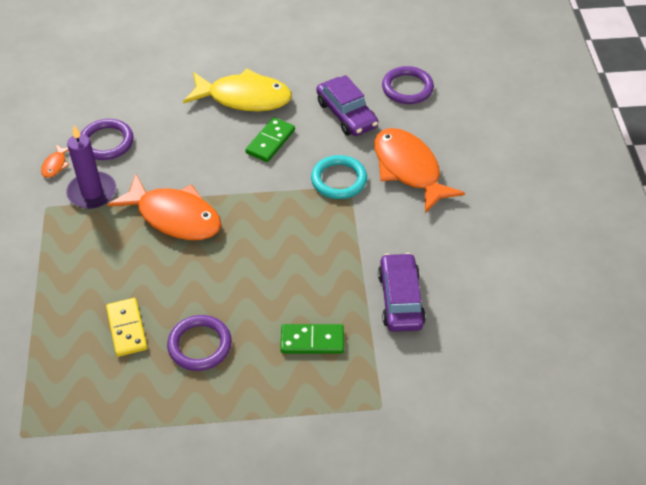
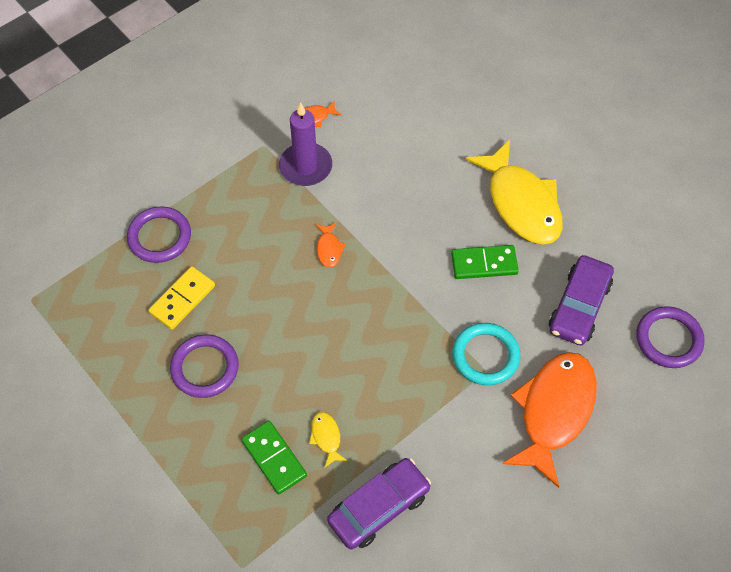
camera: 55 degrees right, 10 degrees up
purple ring [81,119,134,160] -> purple ring moved to [127,206,191,263]
orange fish [107,174,221,240] -> orange fish [316,223,346,268], size x0.40
none -> yellow fish [309,412,348,468]

